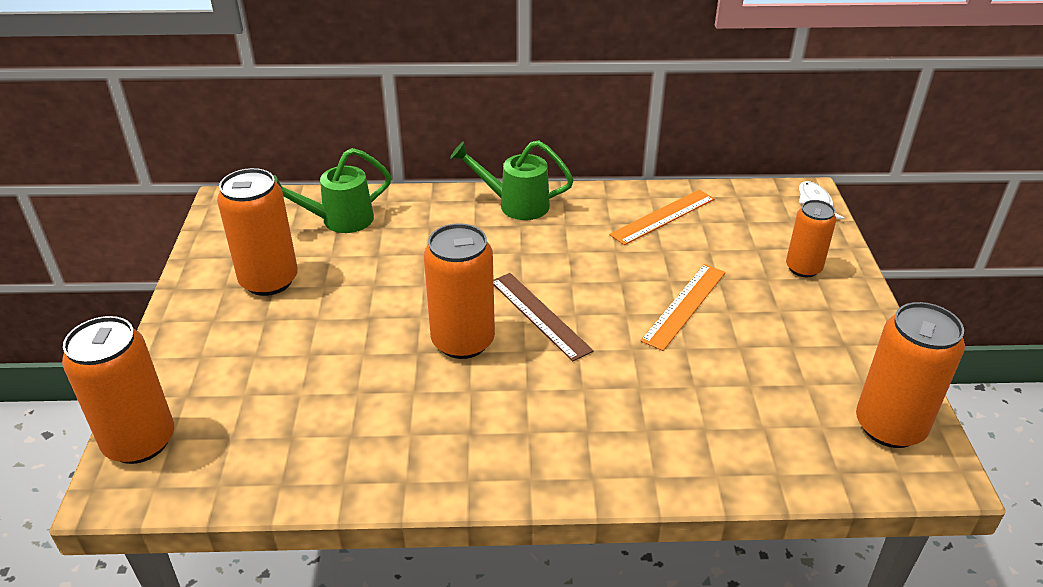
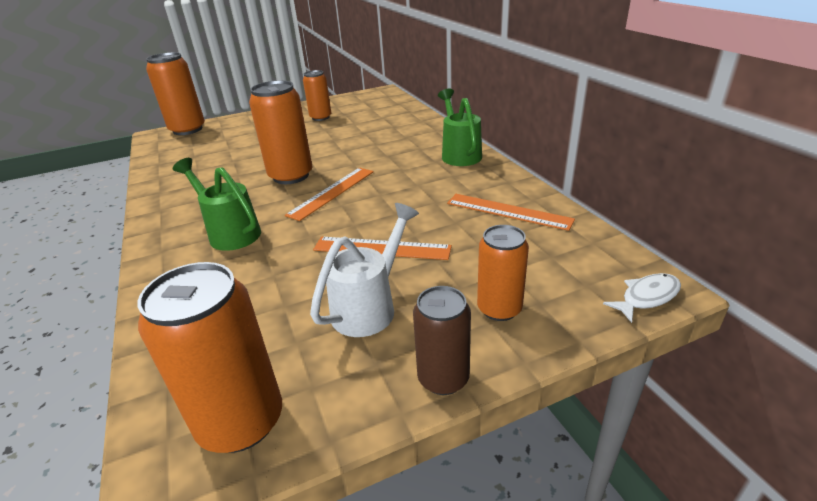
camera: 70 degrees right, 5 degrees down
orange can [217,168,298,296] -> orange can [303,70,331,121], size x0.63
green watering can [273,148,391,233] -> green watering can moved to [173,158,261,251]
brown ruler [494,273,594,361] -> orange ruler [285,168,374,221]
none -> white watering can [310,203,419,337]
none -> brown can [413,286,471,395]

